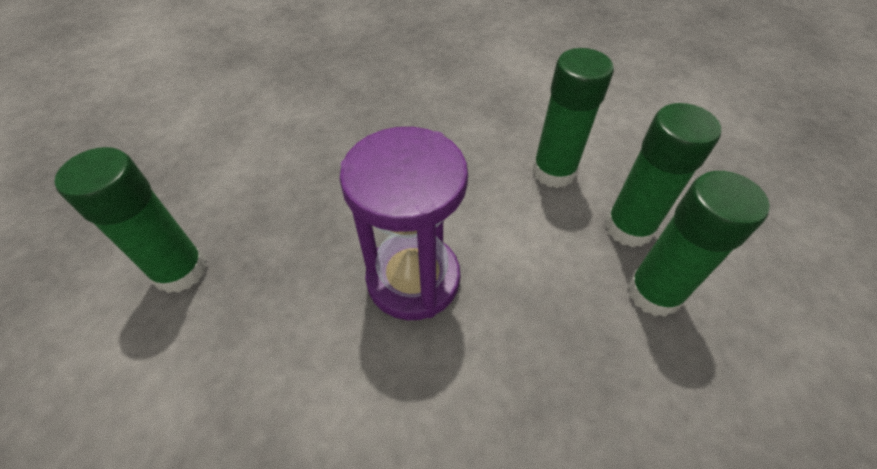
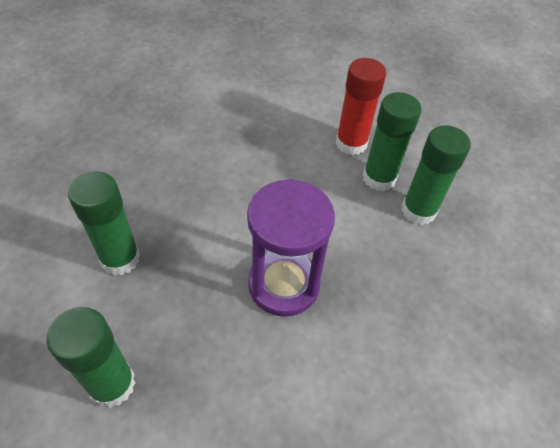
camera: 40 degrees left, 0 degrees up
green glue stick [532,48,614,188] -> green glue stick moved to [68,171,140,275]
none -> red glue stick [336,58,386,156]

